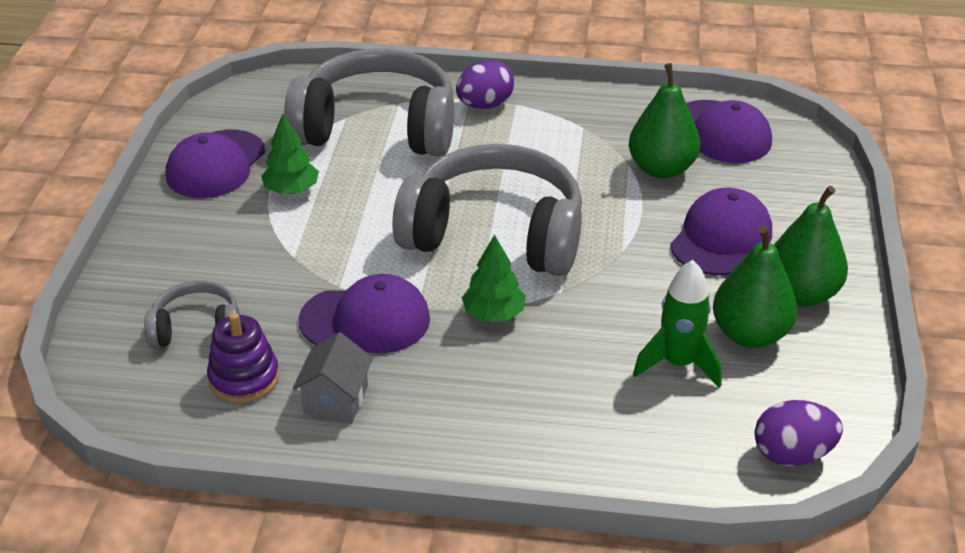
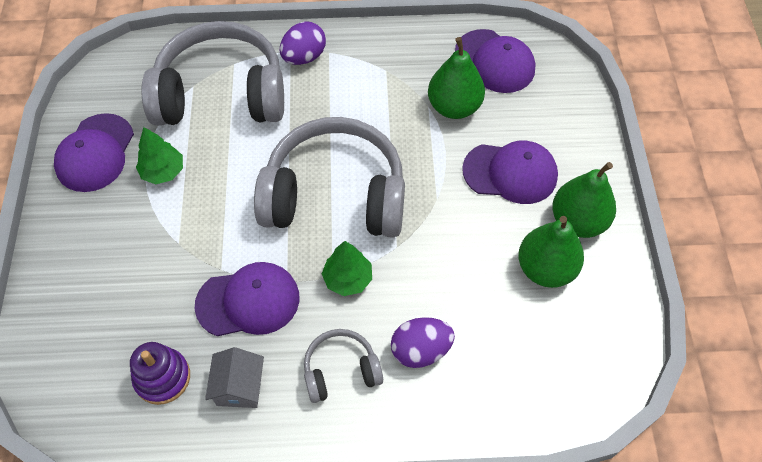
camera: 10 degrees left, 20 degrees up
grey headphones [144,280,240,348] -> grey headphones moved to [304,329,383,403]
green rocket [633,260,722,388] -> none
purple cap [670,188,772,276] -> purple cap turned 75 degrees clockwise [462,141,558,204]
purple egg [755,400,843,466] -> purple egg moved to [391,317,455,368]

